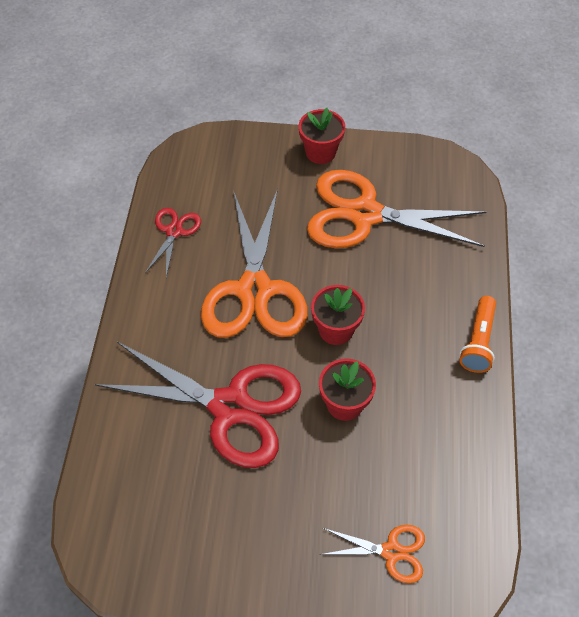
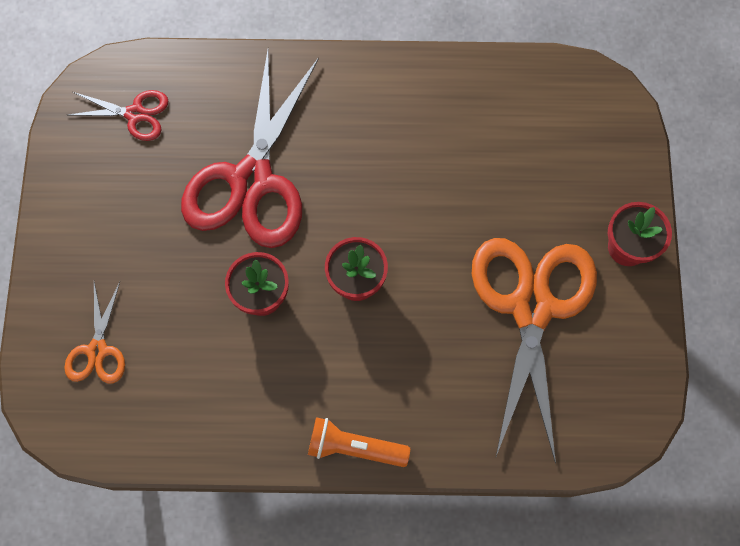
camera: 85 degrees right, 15 degrees up
red scissors [145,208,201,277] -> red scissors moved to [68,90,168,141]
orange scissors [201,189,308,338] -> none

